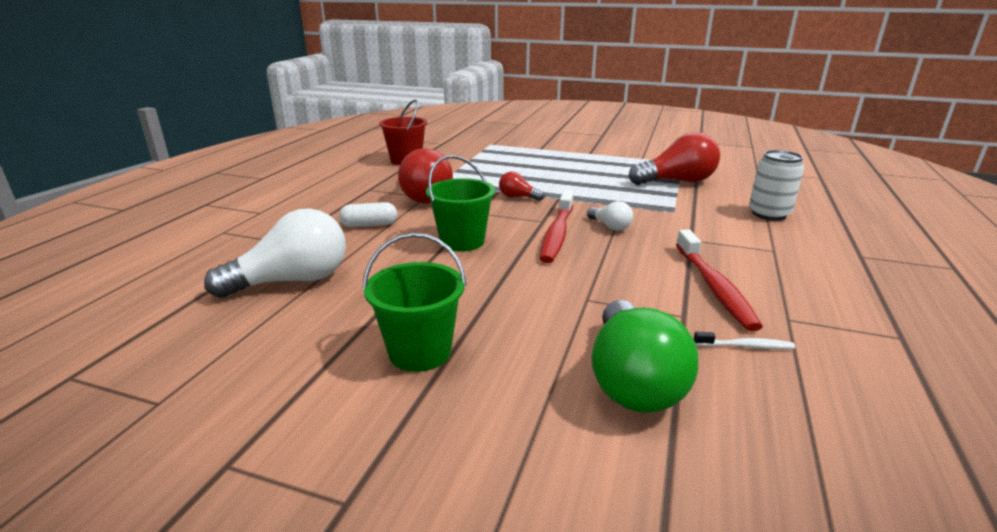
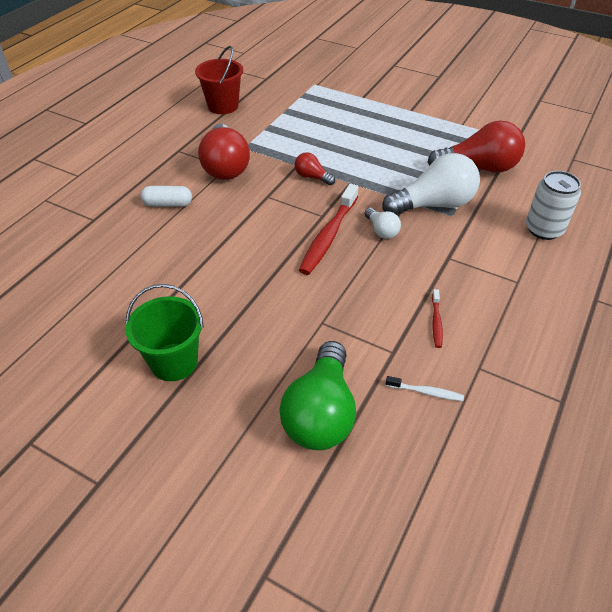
camera: 10 degrees right, 20 degrees up
white light bulb [204,208,346,298] -> white light bulb moved to [382,153,480,215]
green bucket [426,155,495,252] -> none
red toothbrush [676,230,763,331] -> red toothbrush [432,289,443,348], size x0.48

